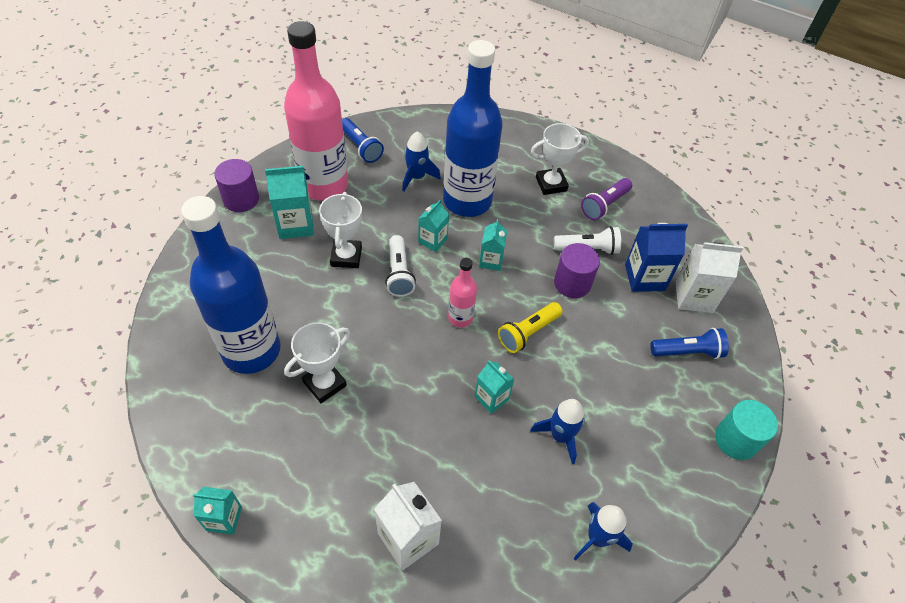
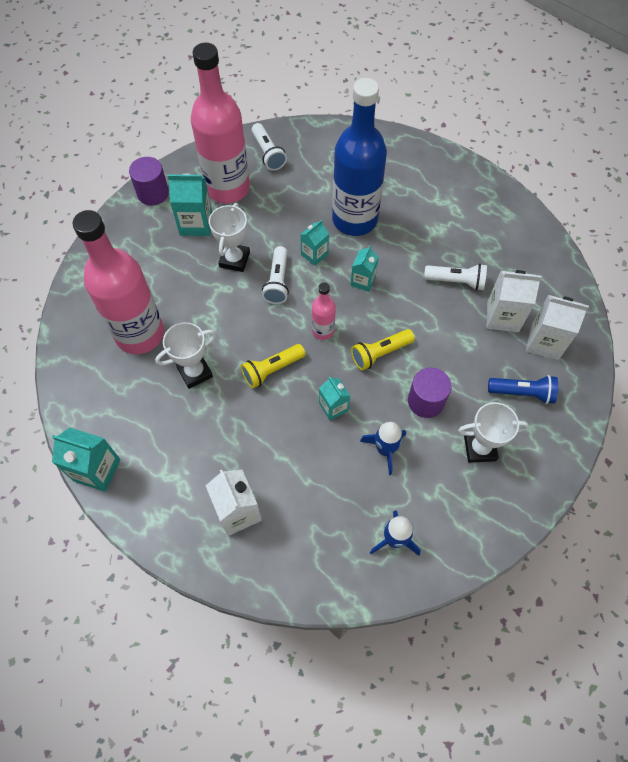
camera: 15 degrees right, 10 degrees up
blue bottle [181,196,280,374] -> pink bottle [73,210,164,354]
turquoise carton [193,487,242,535] -> turquoise carton [52,427,120,492], size x1.57
blue flashlight [342,118,384,163] -> white flashlight [251,123,287,171]
blue rocket [402,131,441,192] -> none
white trophy [531,123,589,195] -> white trophy moved to [458,402,529,463]
purple cylinder [554,243,600,298] -> purple cylinder moved to [408,368,452,418]
purple flashlight [581,178,632,220] -> none
blue carton [625,223,688,292] -> white carton [487,270,542,332]
turquoise cylinder [715,400,778,460] -> none
none -> yellow flashlight [241,344,306,389]

